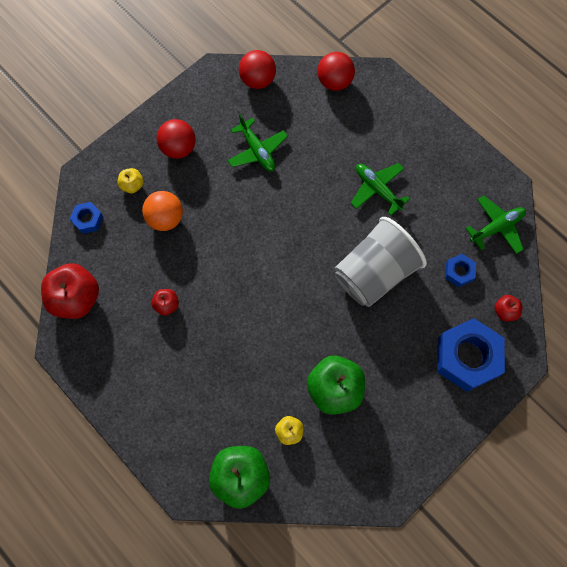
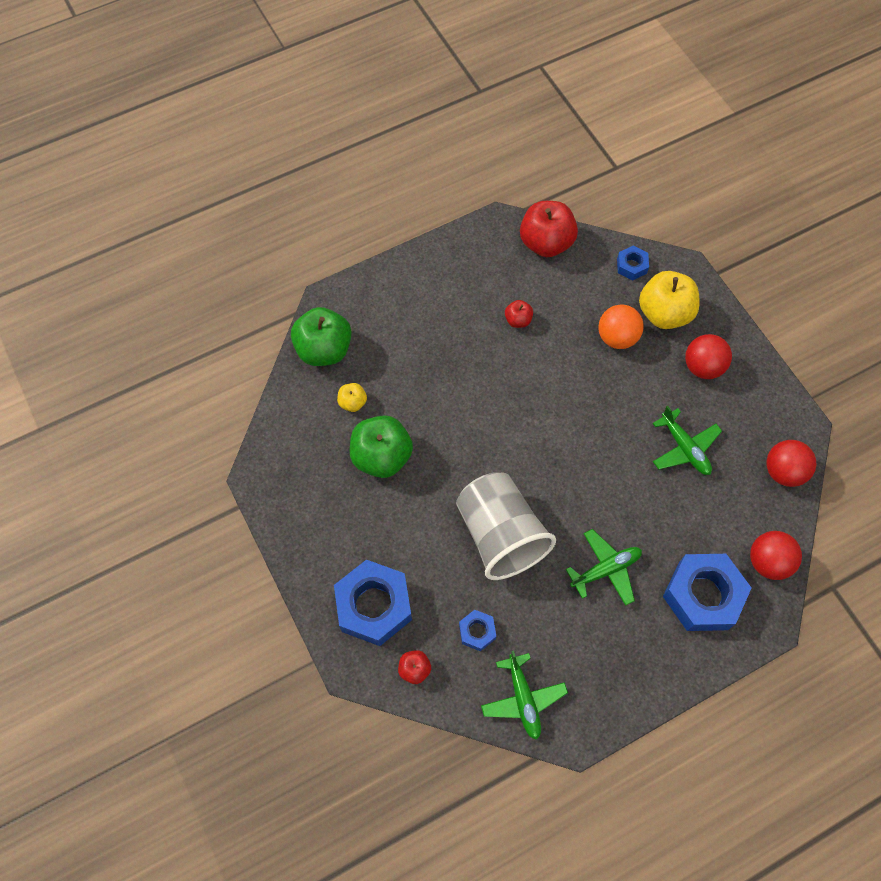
camera: 105 degrees right, 5 degrees down
yellow apple [118,168,143,193] -> yellow apple [639,271,700,329], size x2.06
green plane [227,114,288,171] -> green plane turned 105 degrees counterclockwise [653,406,722,475]
none -> blue nut [663,554,751,631]

